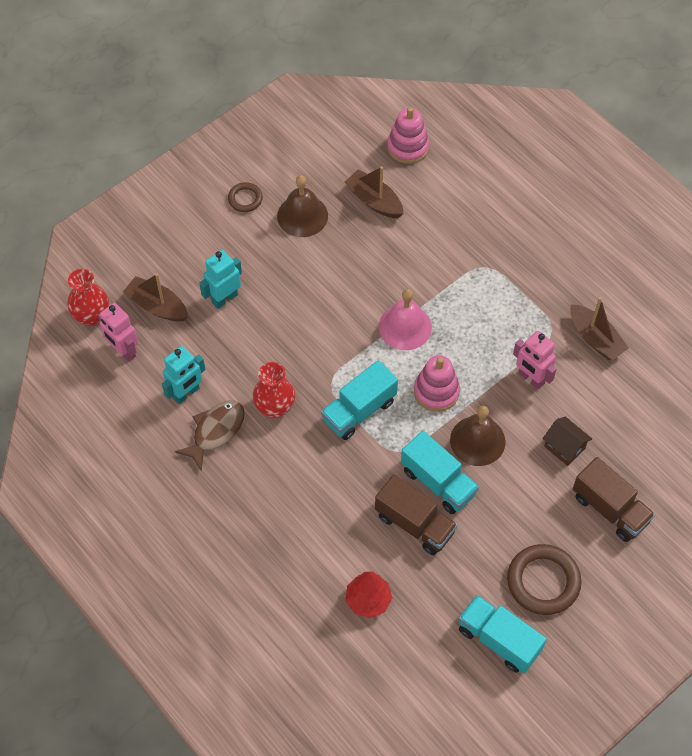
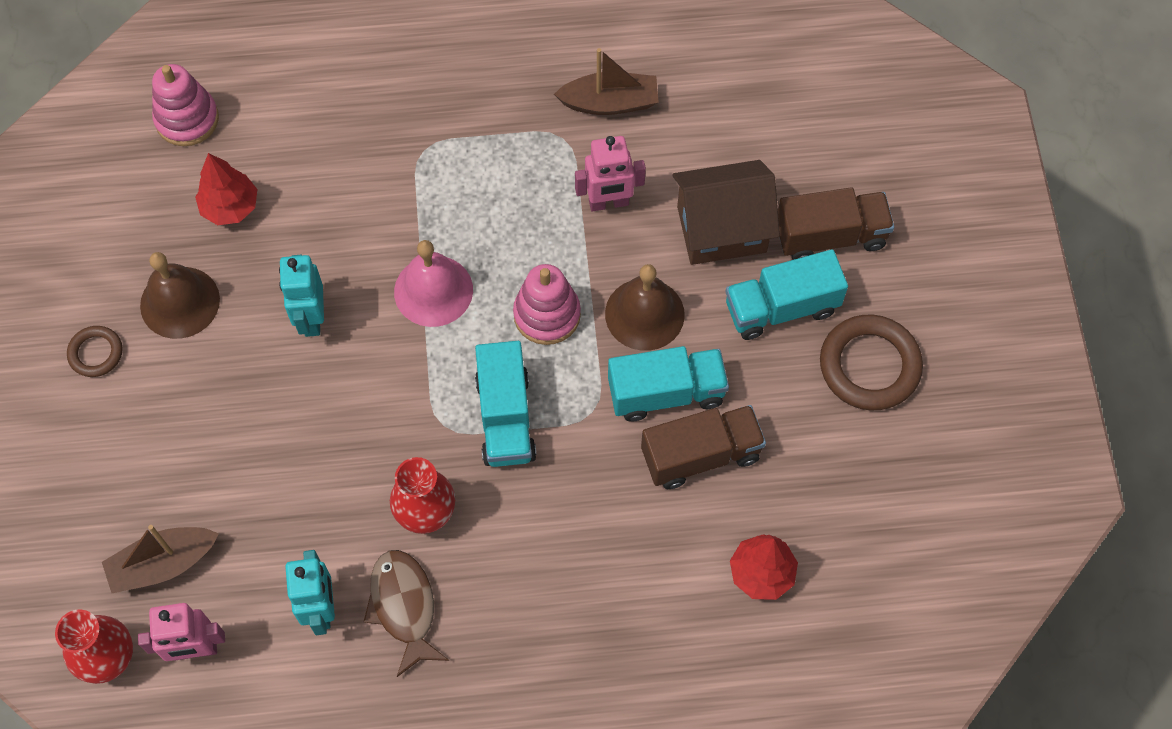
camera: 55 degrees left, 5 degrees up
turquoise robot [199,250,242,309] -> turquoise robot moved to [279,255,324,337]
brown boat [345,166,403,218] -> red tree [195,153,258,225]
turquoise truck [458,595,547,673] -> turquoise truck moved to [725,249,848,340]
brown house [542,416,592,466] -> brown house [673,160,780,265], size x1.78

